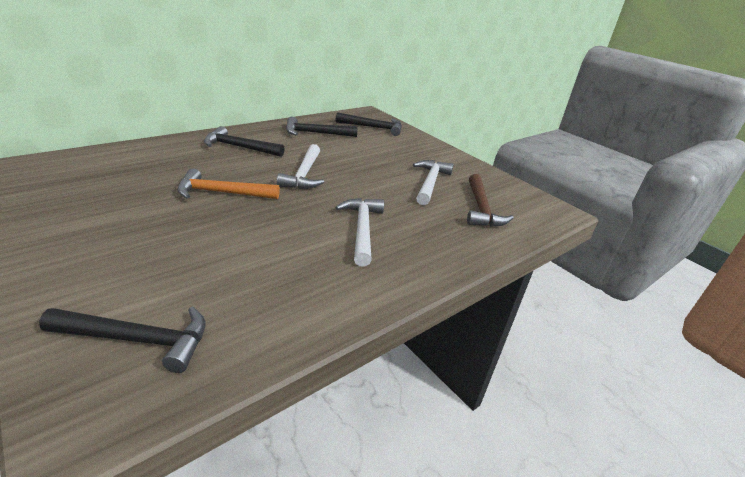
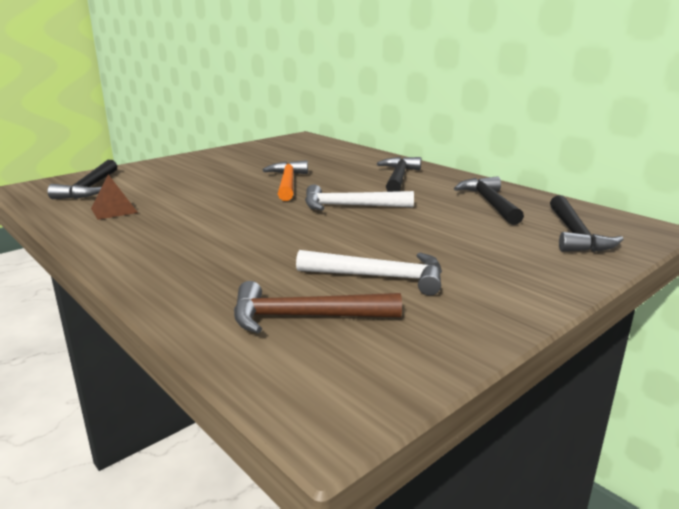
camera: 90 degrees right, 10 degrees down
white hammer [335,198,384,267] -> none
none -> brown pyramid [91,174,138,220]

